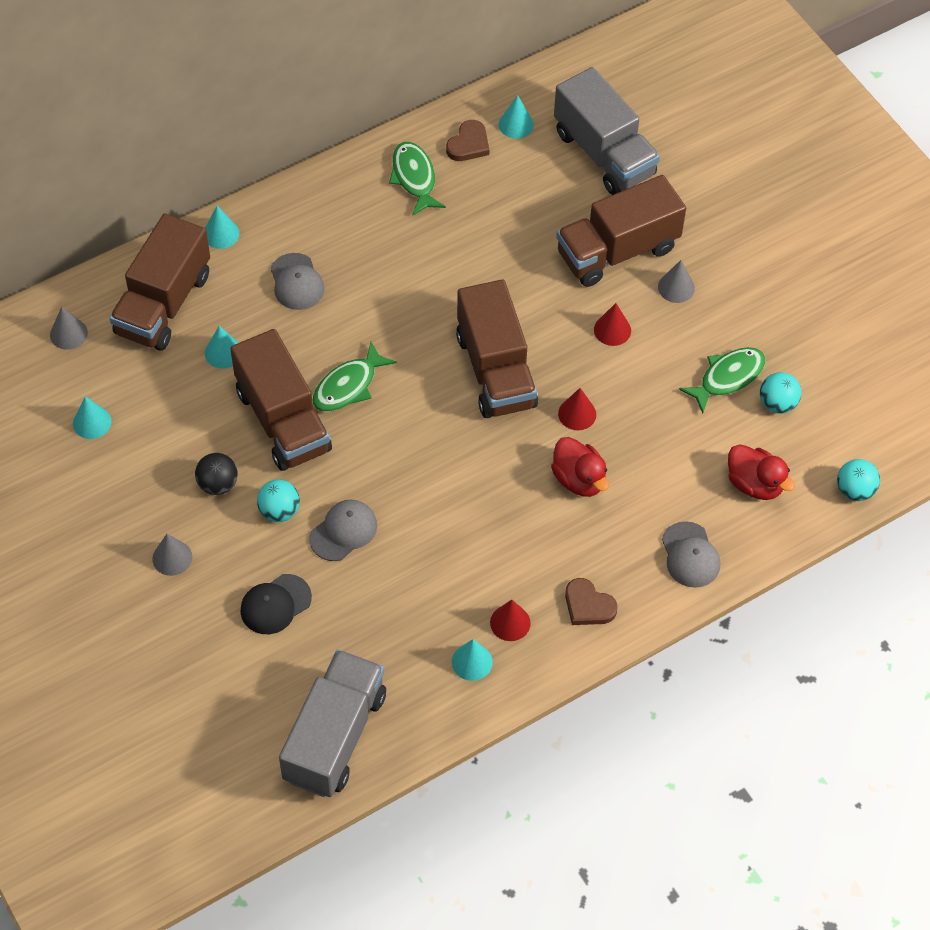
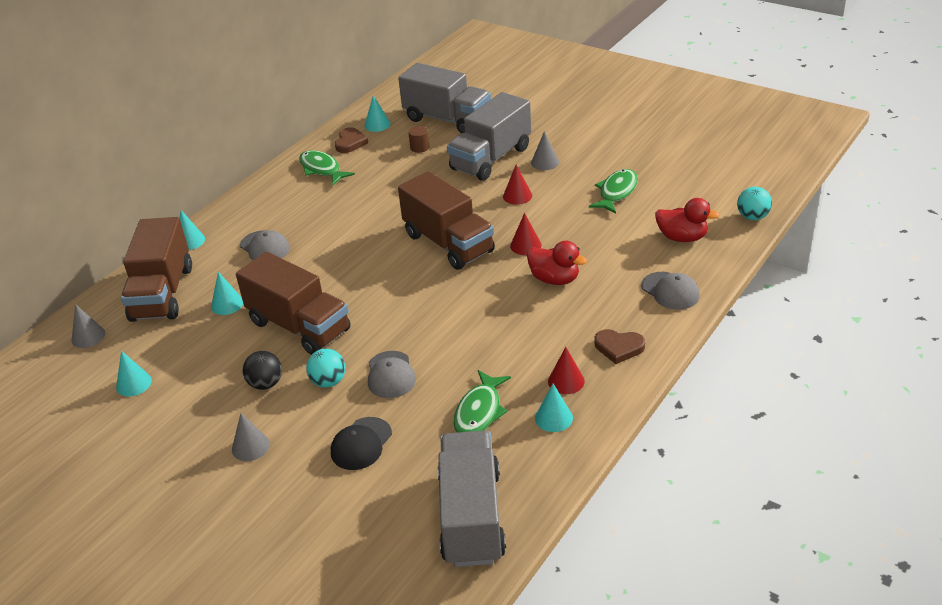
camera: 20 degrees left, 20 degrees down
grey cap [309,500,377,561] -> grey cap turned 150 degrees clockwise [368,351,416,398]
green fish [313,342,397,411] -> green fish moved to [453,370,511,433]
brown truck [556,175,686,287] -> grey truck [447,92,531,181]
turquoise ball [760,372,801,414] -> none
none -> brown cylinder [408,126,429,153]

